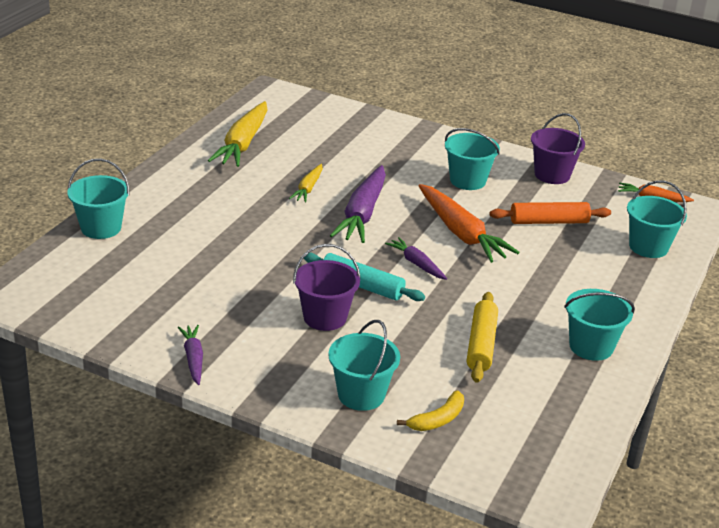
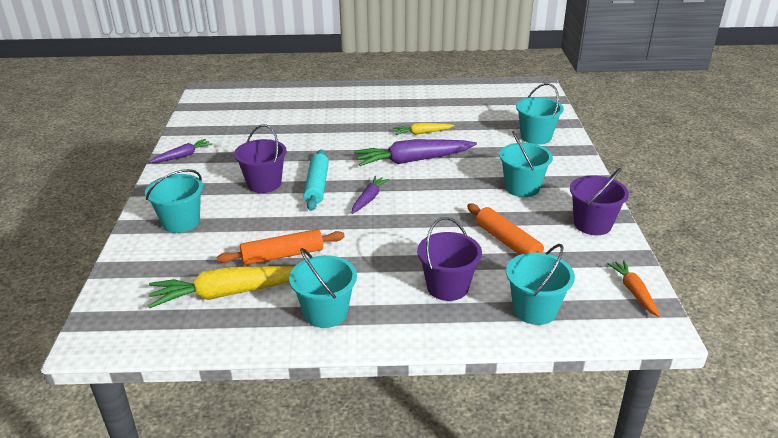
camera: 65 degrees right, 0 degrees up
turquoise bucket [67,159,130,239] -> turquoise bucket moved to [516,83,564,145]
yellow carrot [208,101,268,167] -> yellow carrot moved to [148,266,295,308]
yellow banana [397,390,464,431] -> none
orange carrot [418,184,519,263] -> none
yellow rolling pin [467,292,498,383] -> orange rolling pin [216,229,345,265]
none -> purple bucket [417,217,482,301]

